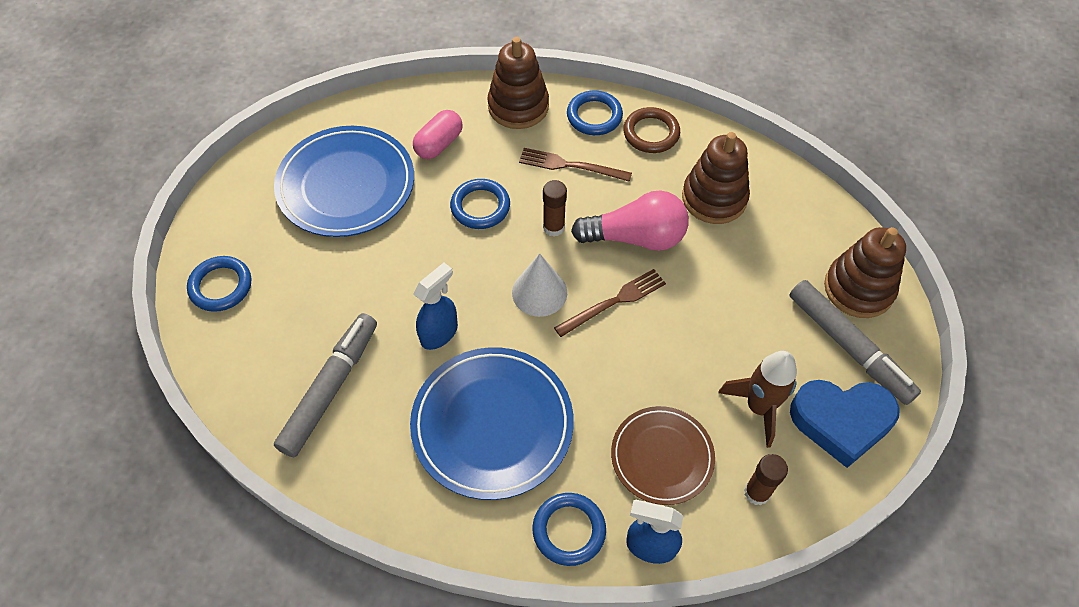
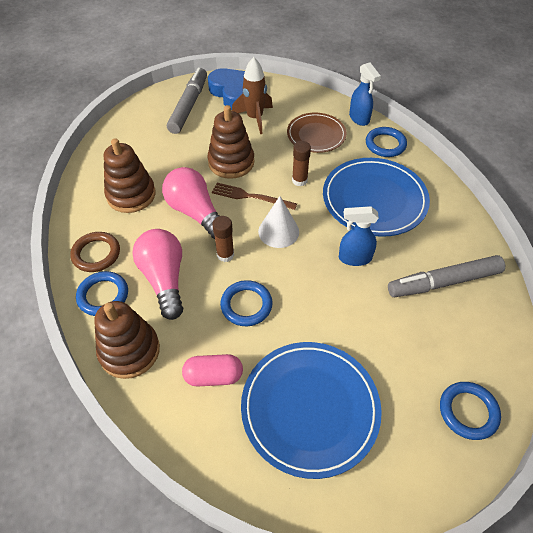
camera: 130 degrees left, 5 degrees down
brown fork [519,148,632,182] -> pink light bulb [132,229,183,320]
brown glue stick [744,454,788,505] -> brown glue stick moved to [292,141,311,186]
brown stacking toy [824,227,906,318] -> brown stacking toy moved to [207,105,254,179]

